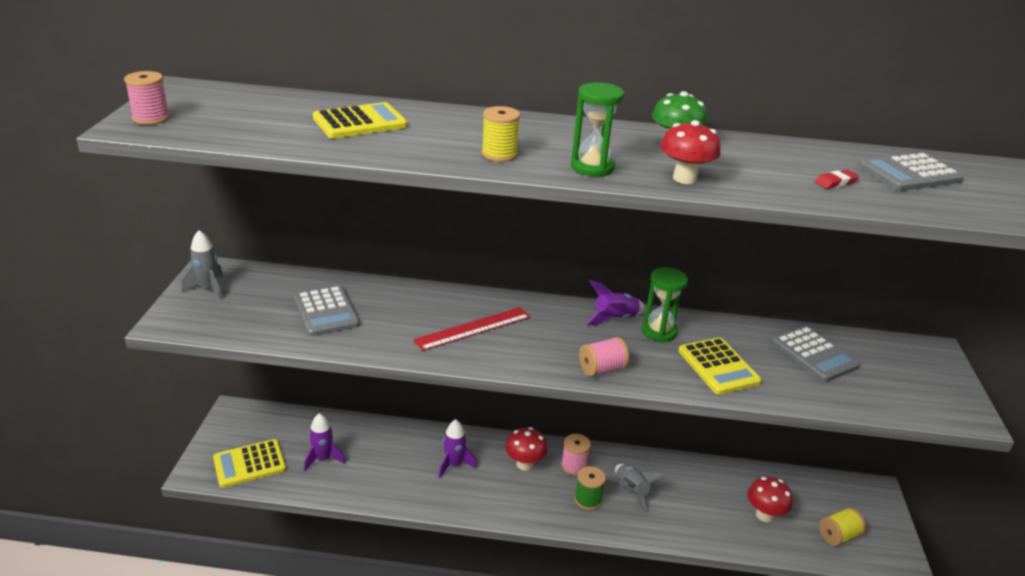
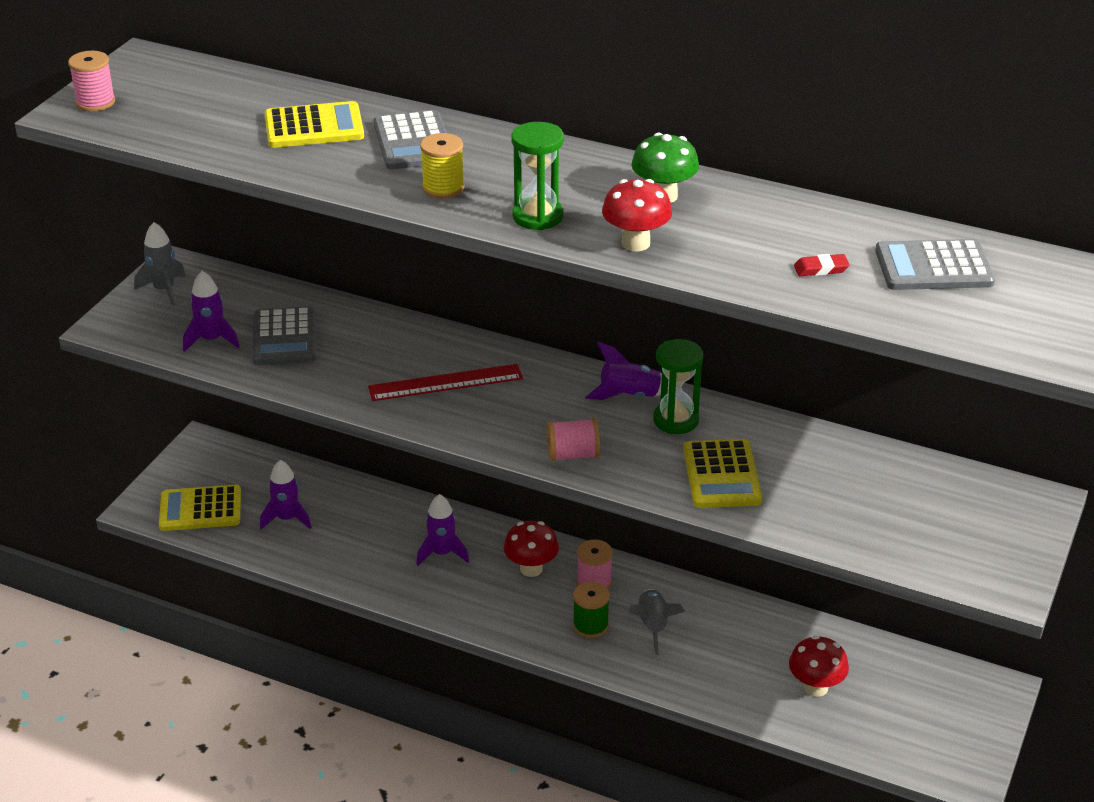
camera: 20 degrees right, 5 degrees up
grey calculator [772,326,860,382] -> grey calculator moved to [374,110,447,170]
yellow spool [819,508,866,546] -> none
none -> purple rocket [183,271,240,352]

